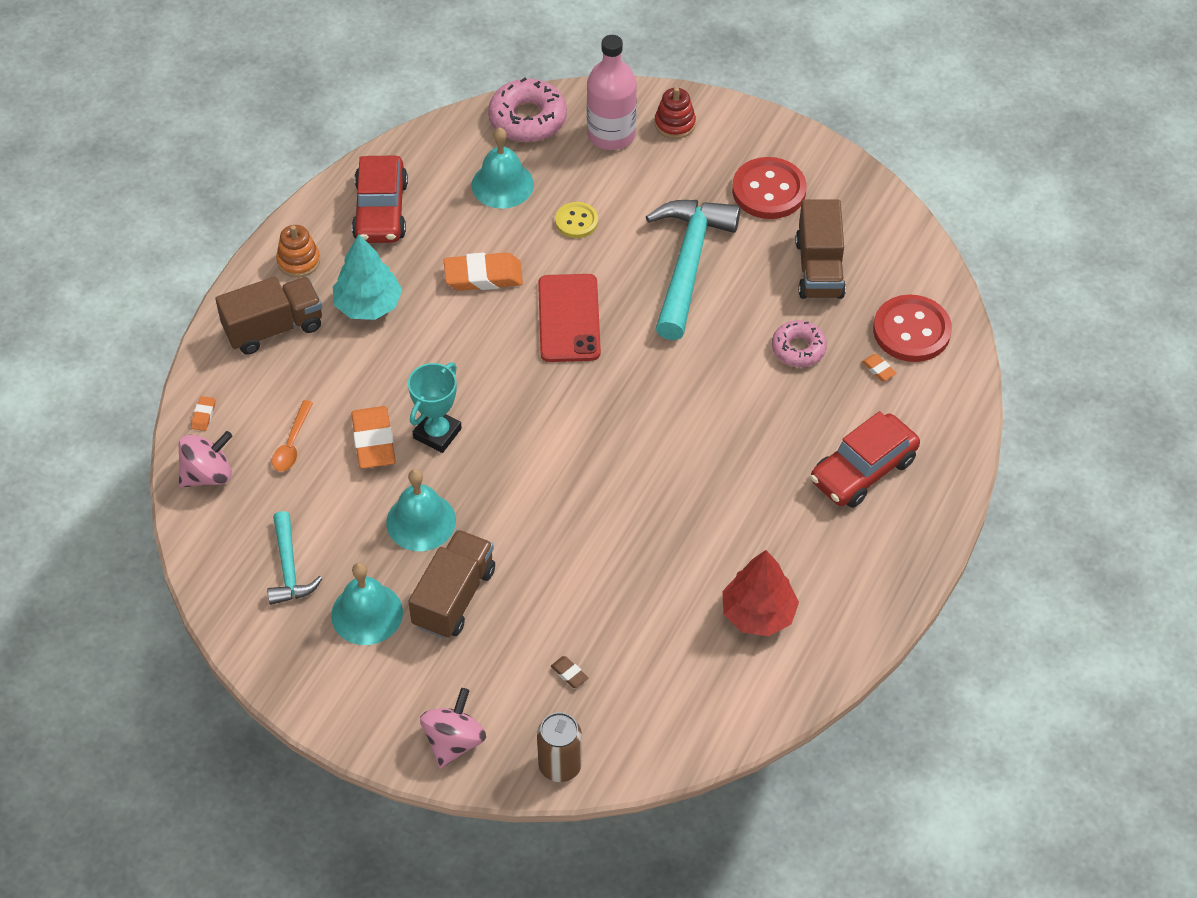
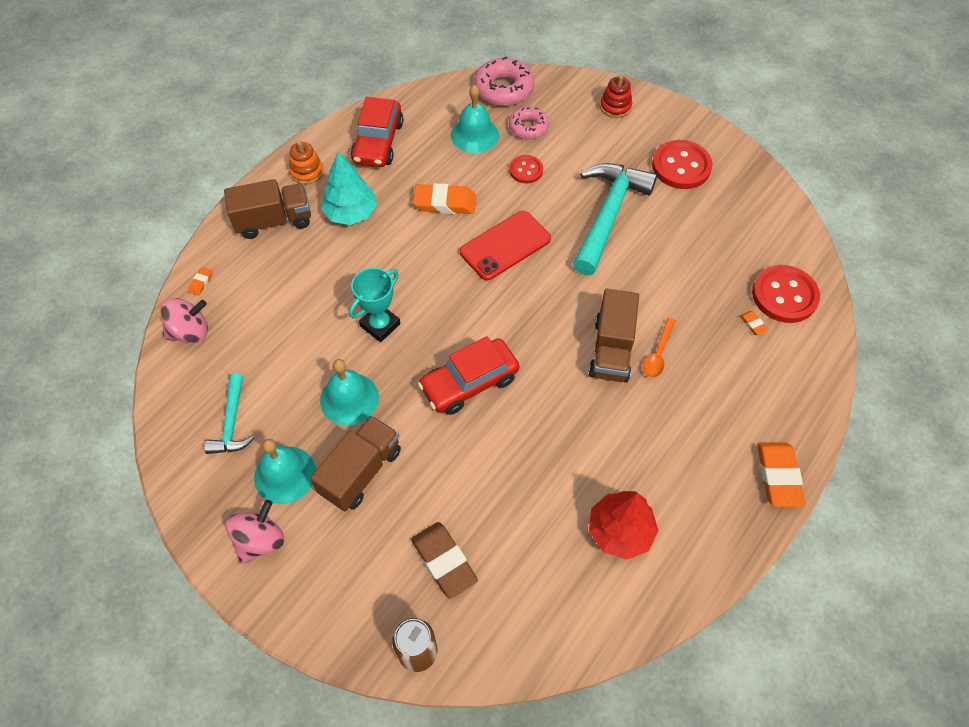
camera: 10 degrees right, 5 degrees up
orange spoon [272,400,313,472] -> orange spoon moved to [643,318,676,378]
orange eraser [351,406,396,469] -> orange eraser moved to [757,442,805,507]
pink spinning top [420,688,486,769] -> pink spinning top moved to [226,500,284,564]
red phone [538,274,601,362] -> red phone turned 45 degrees clockwise [460,211,551,281]
brown eraser [551,656,588,688] -> brown eraser [411,522,478,599], size x2.21
yellow button [555,202,598,238] -> red button [509,155,543,183]
pink bottle [587,35,637,150] -> none
pink donut [772,320,827,367] -> pink donut moved to [509,107,549,139]
brown truck [795,199,846,299] -> brown truck moved to [589,289,639,383]
red car [810,411,920,508] -> red car moved to [418,336,519,415]

